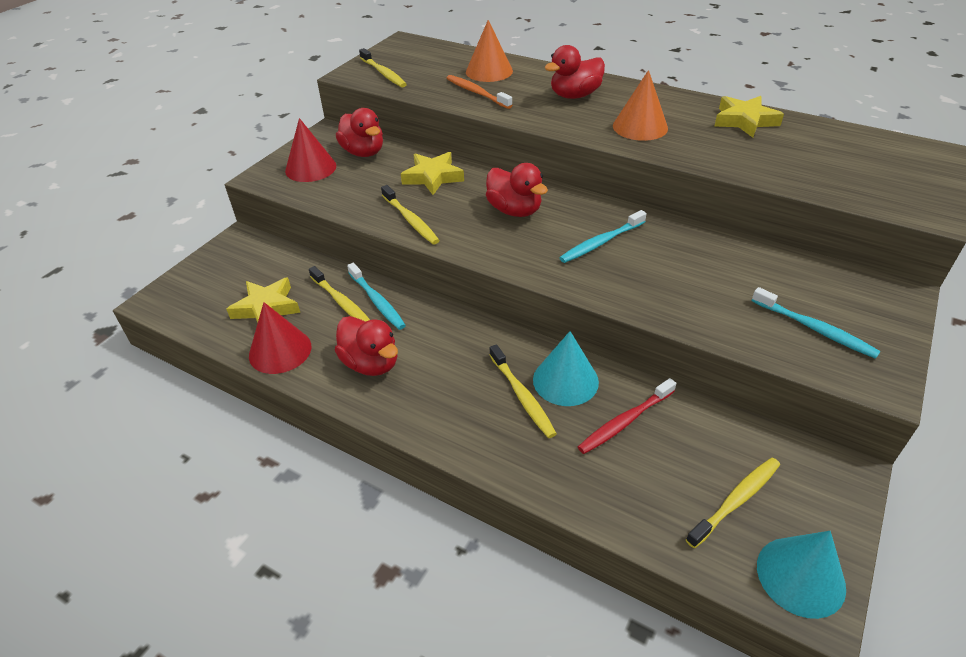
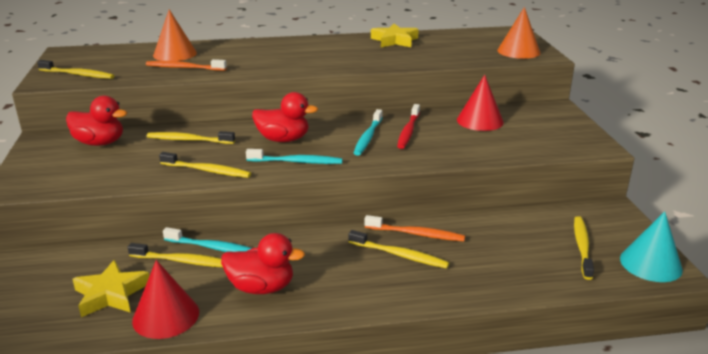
camera: 40 degrees left, 15 degrees down
red cone [285,118,336,182] -> red cone moved to [457,75,504,131]
yellow star [401,152,464,195] -> yellow toothbrush [147,131,235,144]
turquoise cone [533,331,599,406] -> orange toothbrush [364,215,465,241]
red duck [544,45,605,99] -> none
red toothbrush [578,378,676,454] -> red toothbrush moved to [397,104,420,149]
orange cone [613,70,668,141] -> orange cone moved to [497,7,541,59]
turquoise toothbrush [752,287,881,359] -> turquoise toothbrush moved to [246,149,342,164]

